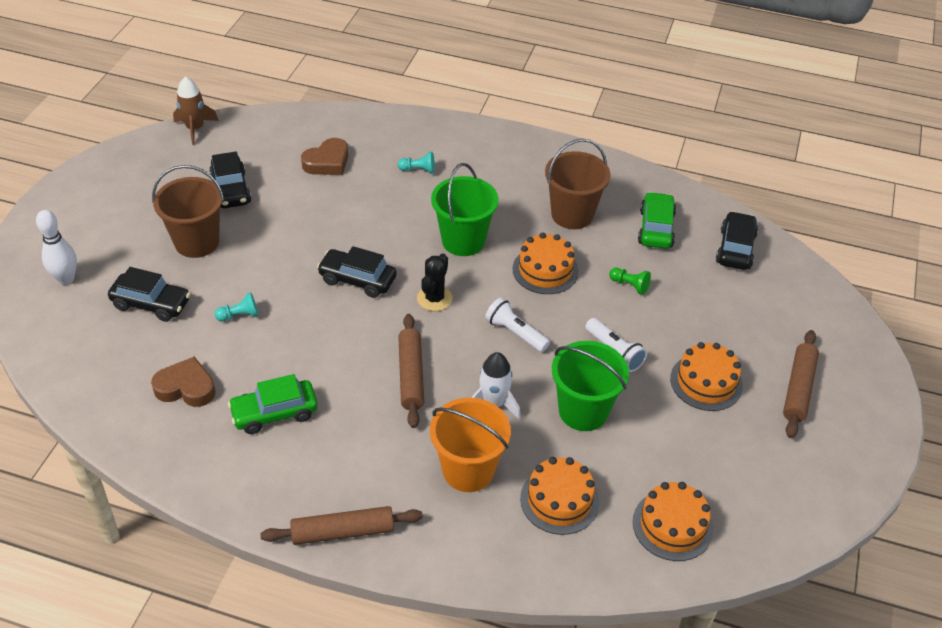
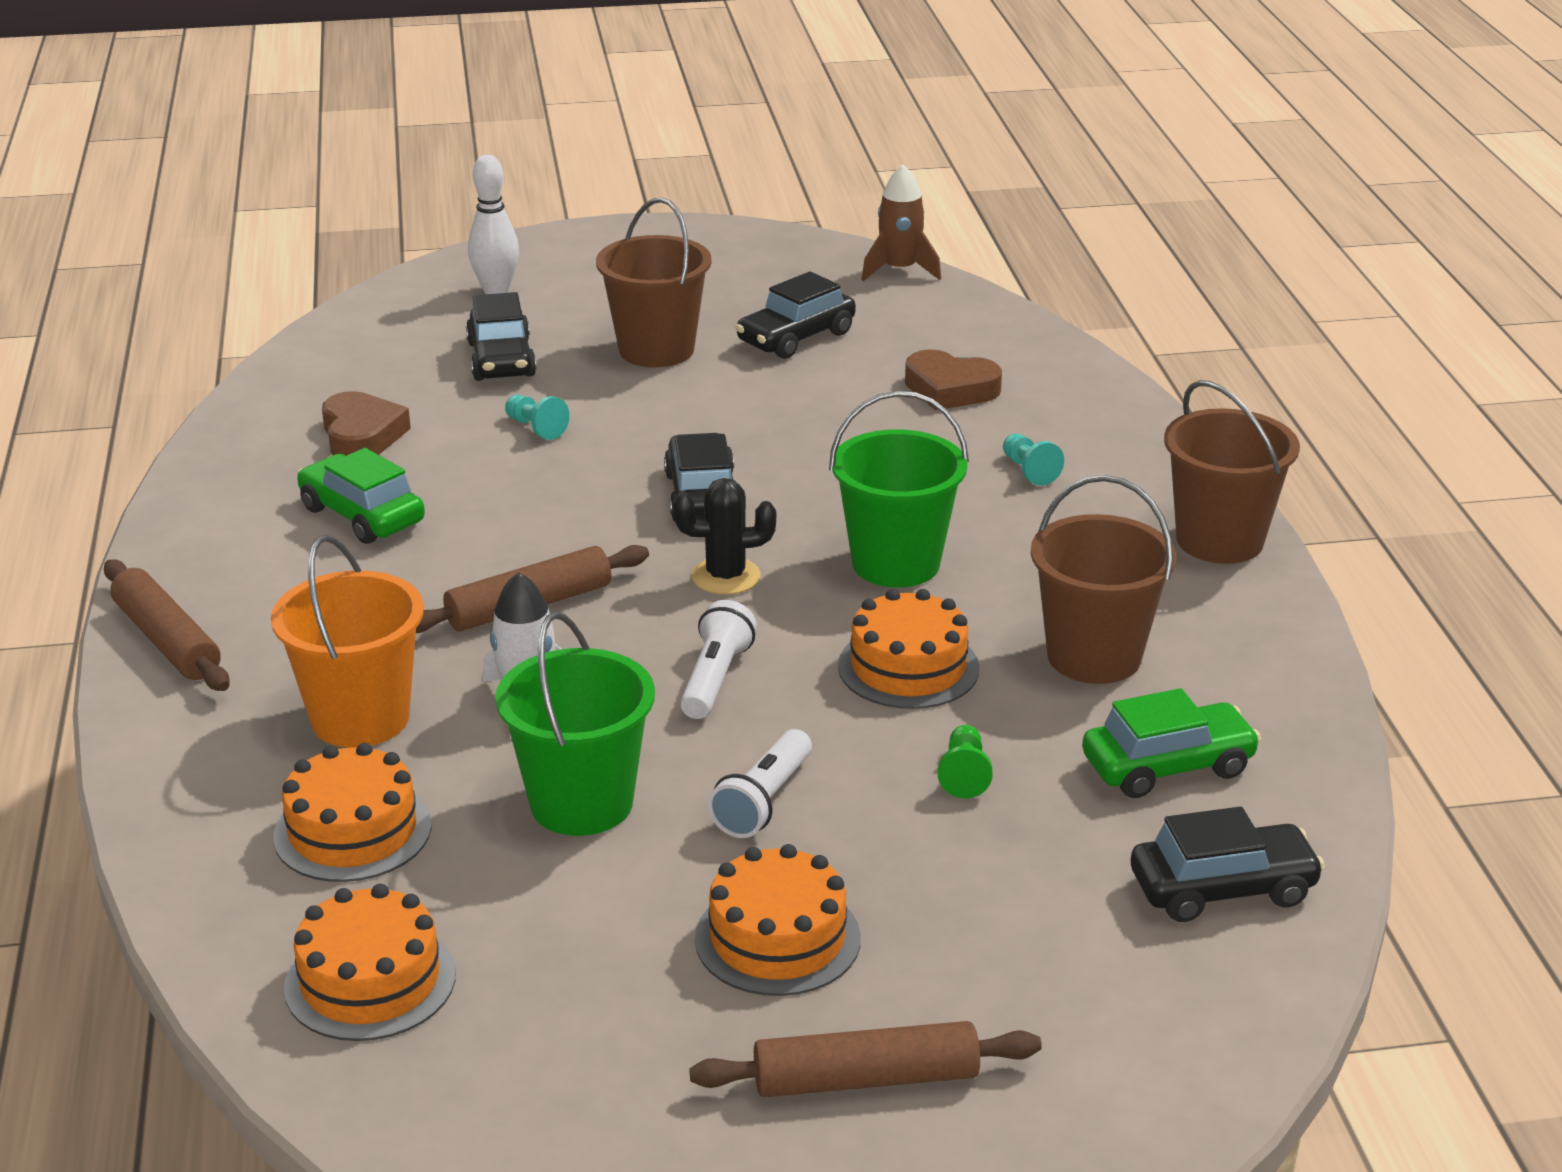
camera: 65 degrees right, 15 degrees down
none -> brown bucket [1164,380,1300,564]

